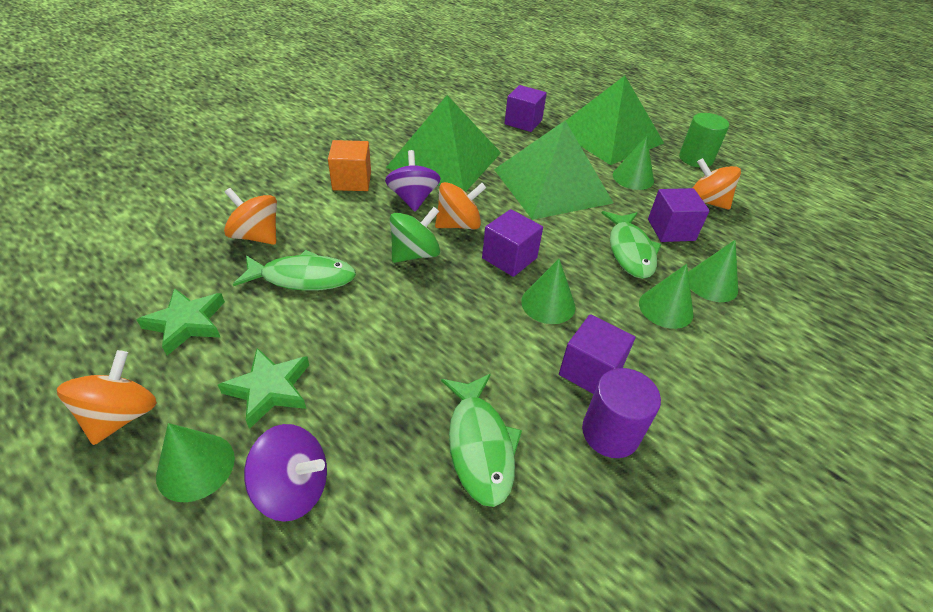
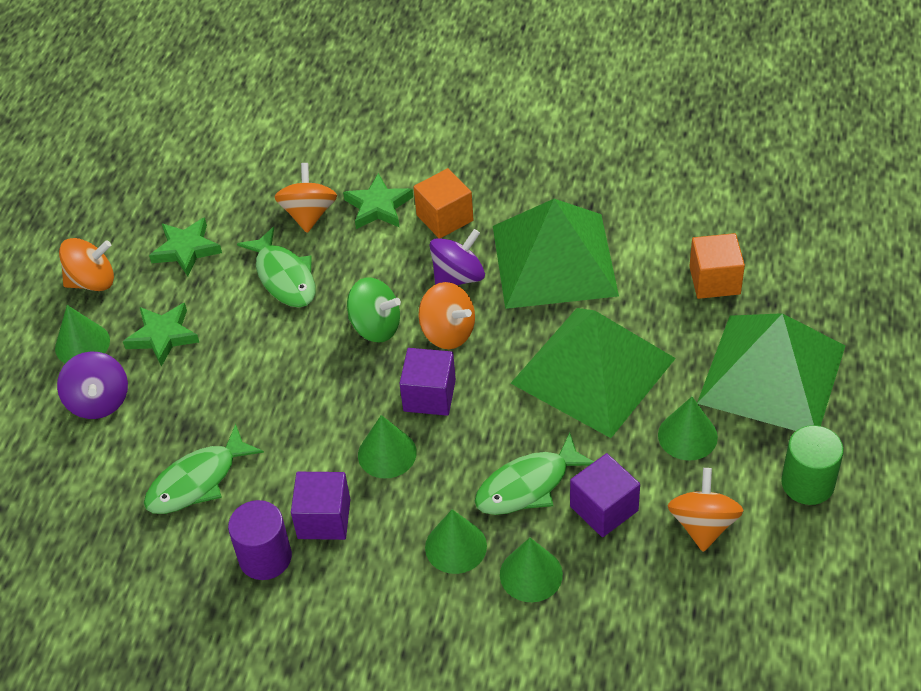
camera: 65 degrees right, 5 degrees up
purple cube [505,85,547,132] -> orange cube [689,233,745,299]
none -> green star [343,173,413,229]

